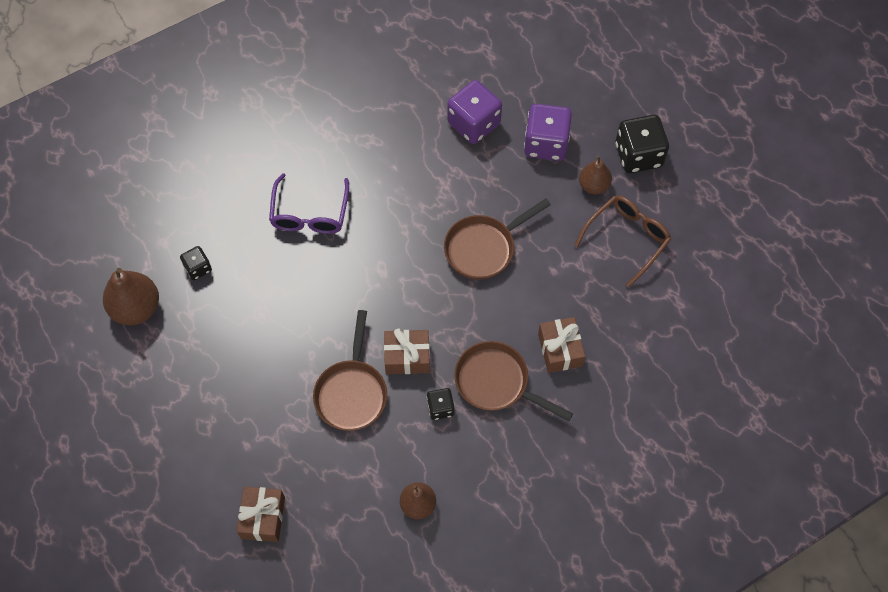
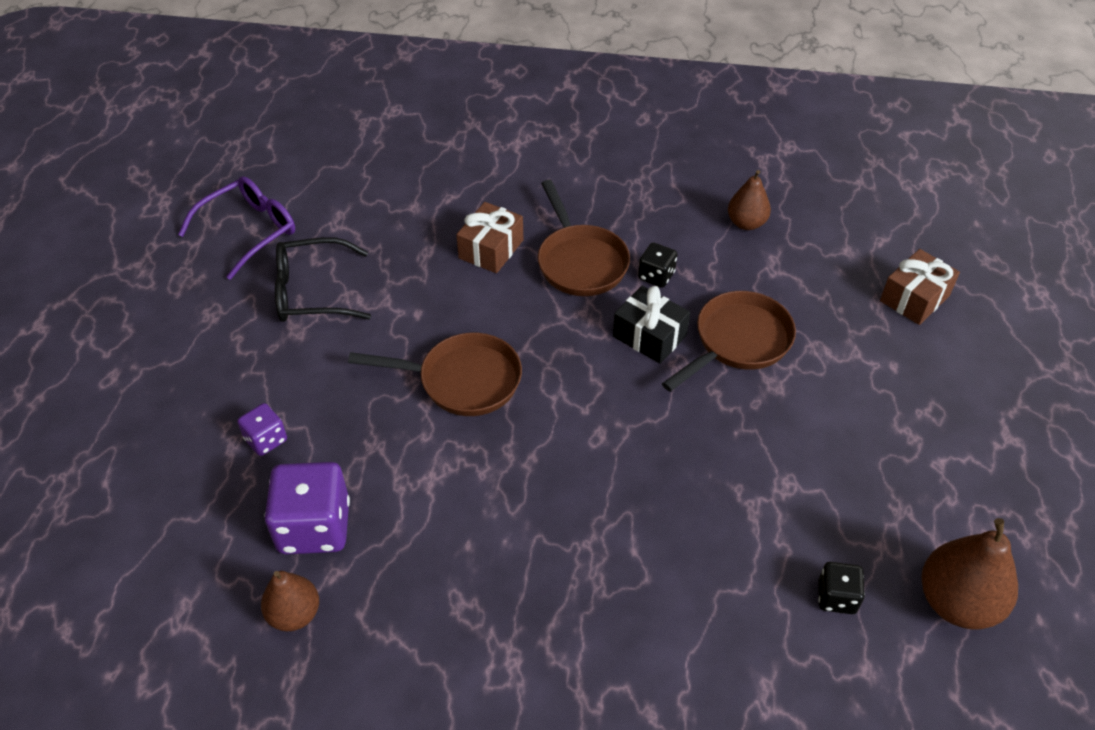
camera: 140 degrees left, 15 degrees down
purple glasses [269,173,349,234] -> purple glasses moved to [178,176,295,280]
brown gift [384,328,430,374] -> black gift [613,286,690,364]
purple dice [524,104,572,161] -> purple dice [237,403,287,456], size x0.53
brown glasses [574,195,671,288] -> black glasses [275,237,371,322]
brown pear [579,155,612,194] -> brown pear moved to [261,571,319,631]
black dice [615,115,669,173] -> none

